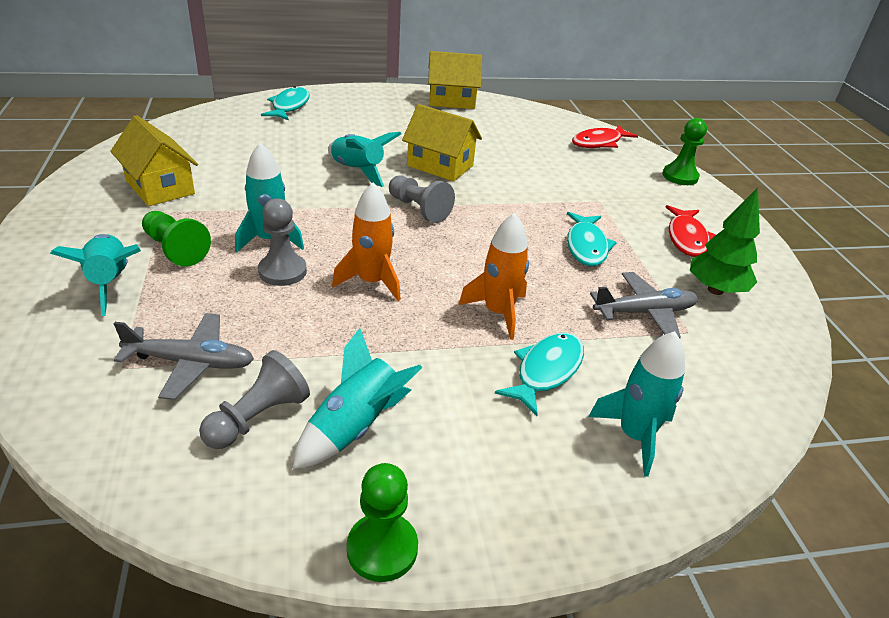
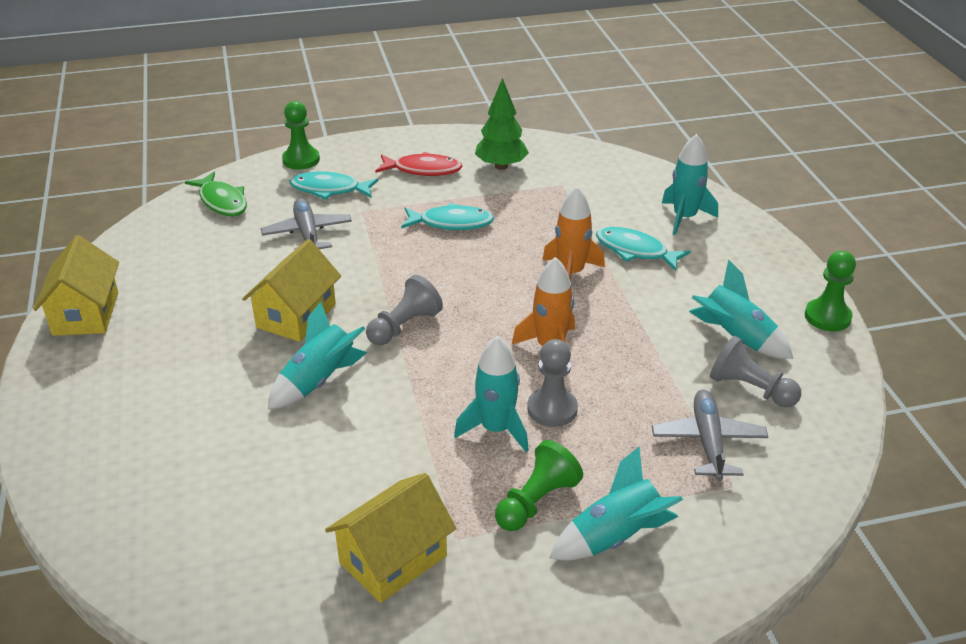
camera: 90 degrees left, 0 degrees up
turquoise fish [261,86,310,121] -> turquoise fish moved to [290,171,379,200]
red fish [572,125,638,148] -> green fish [185,172,247,216]
grey plane [590,272,698,338] -> grey plane moved to [261,198,352,250]

